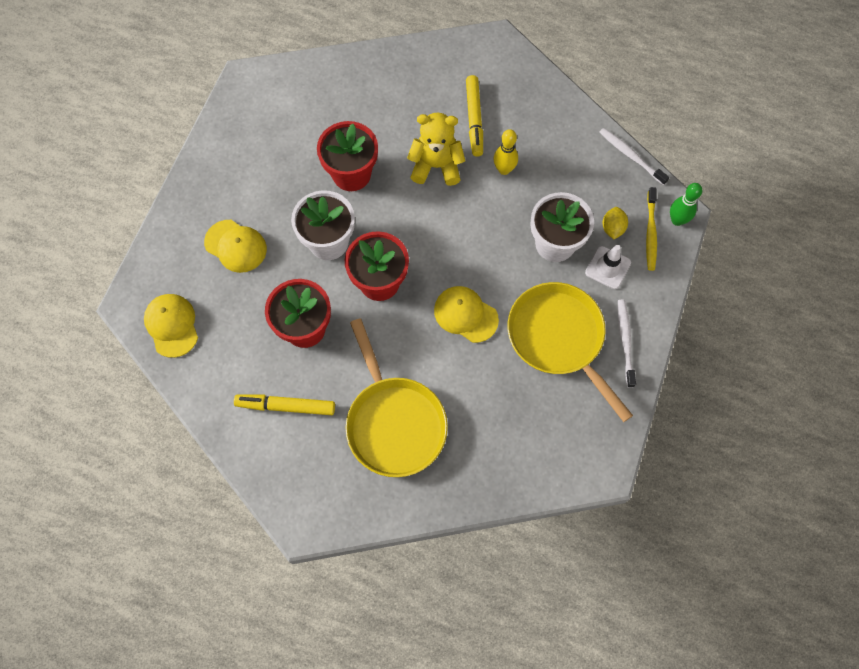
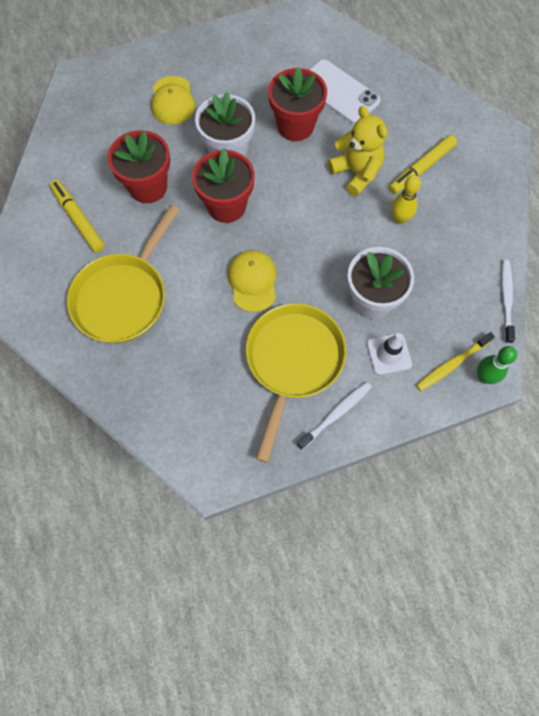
camera: 50 degrees right, 0 degrees up
yellow cap [144,294,198,358] -> none
yellow lemon [603,207,628,239] -> none
none -> white phone [309,59,381,124]

